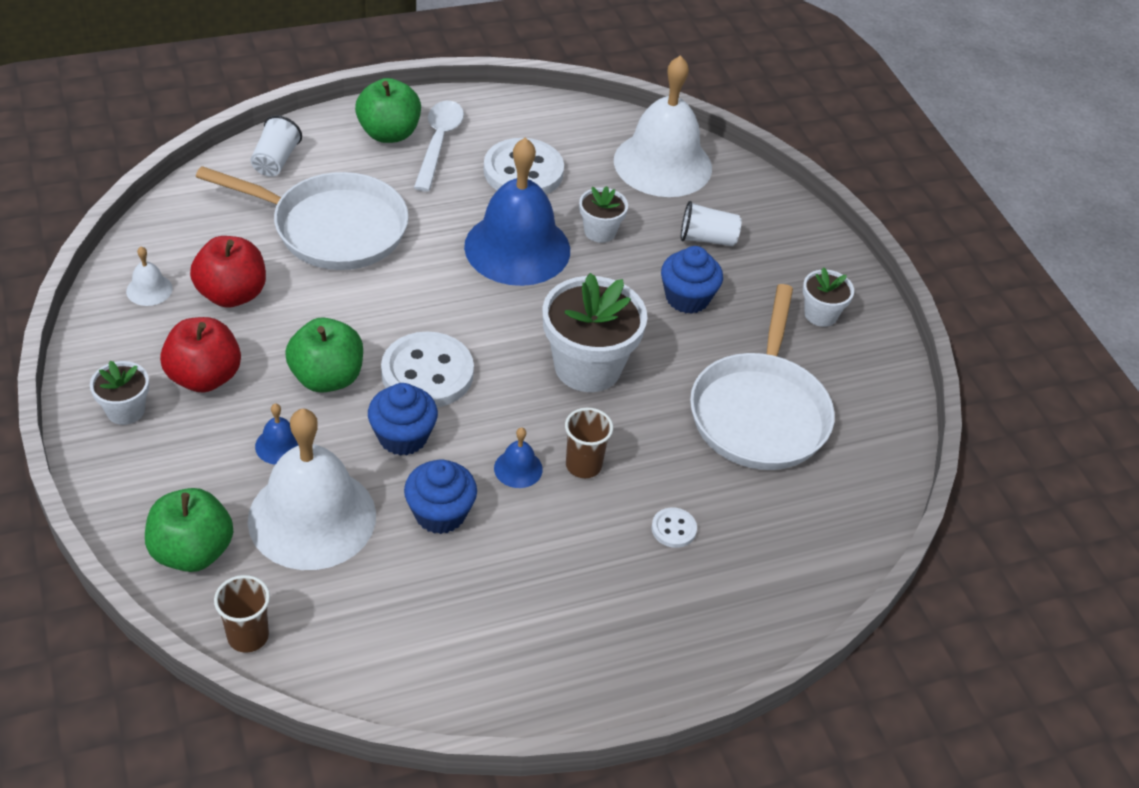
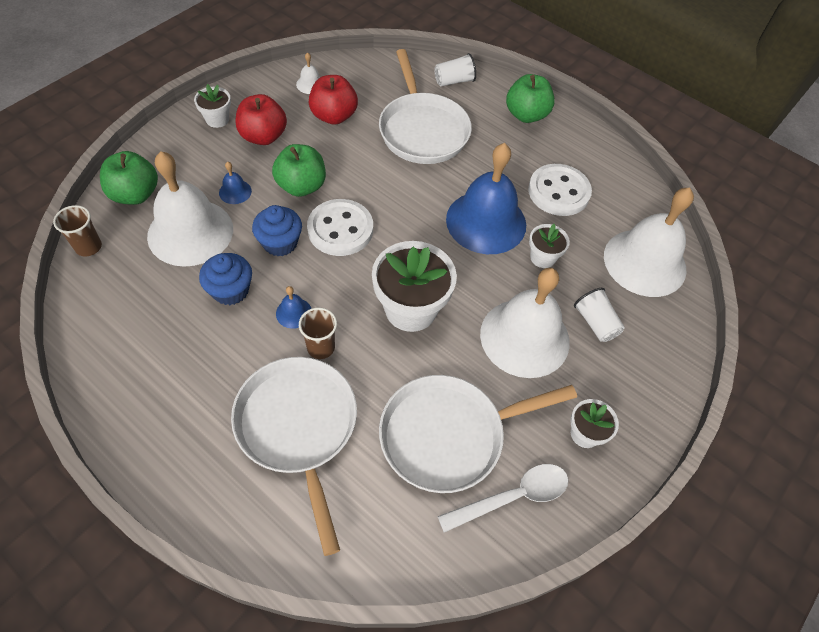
camera: 60 degrees right, 10 degrees up
white spoon [414,101,464,192] -> white spoon moved to [437,464,568,532]
white button [651,508,697,548] -> white pan [231,357,357,556]
blue cupcake [661,246,723,314] -> white bell [480,268,570,378]

